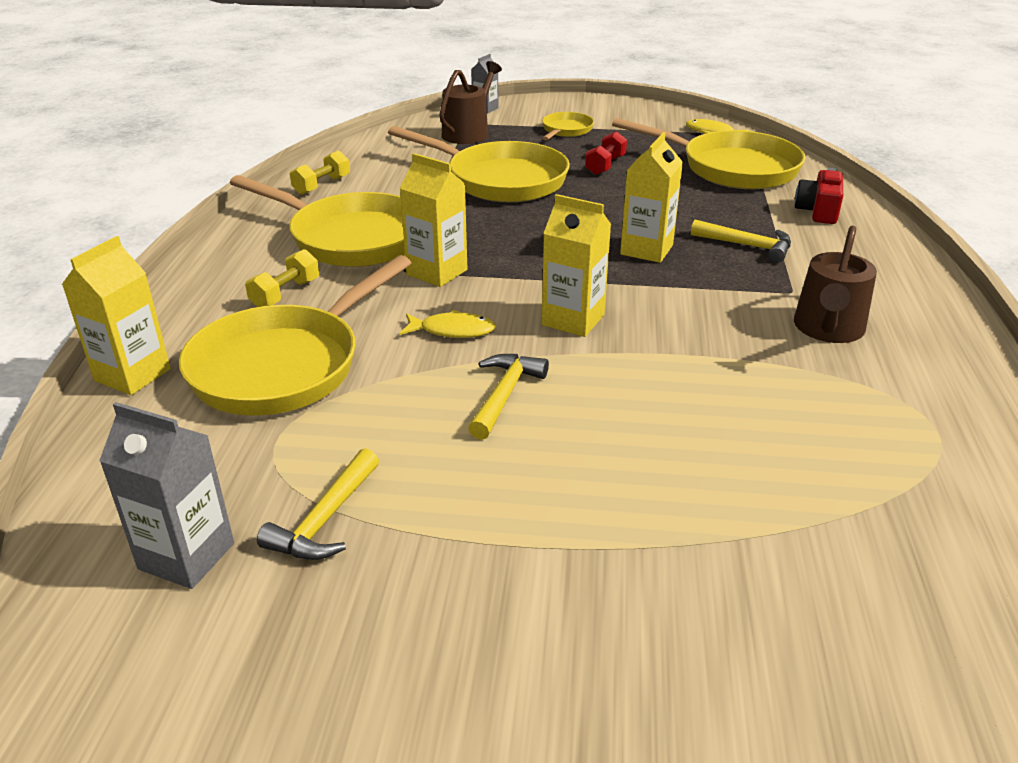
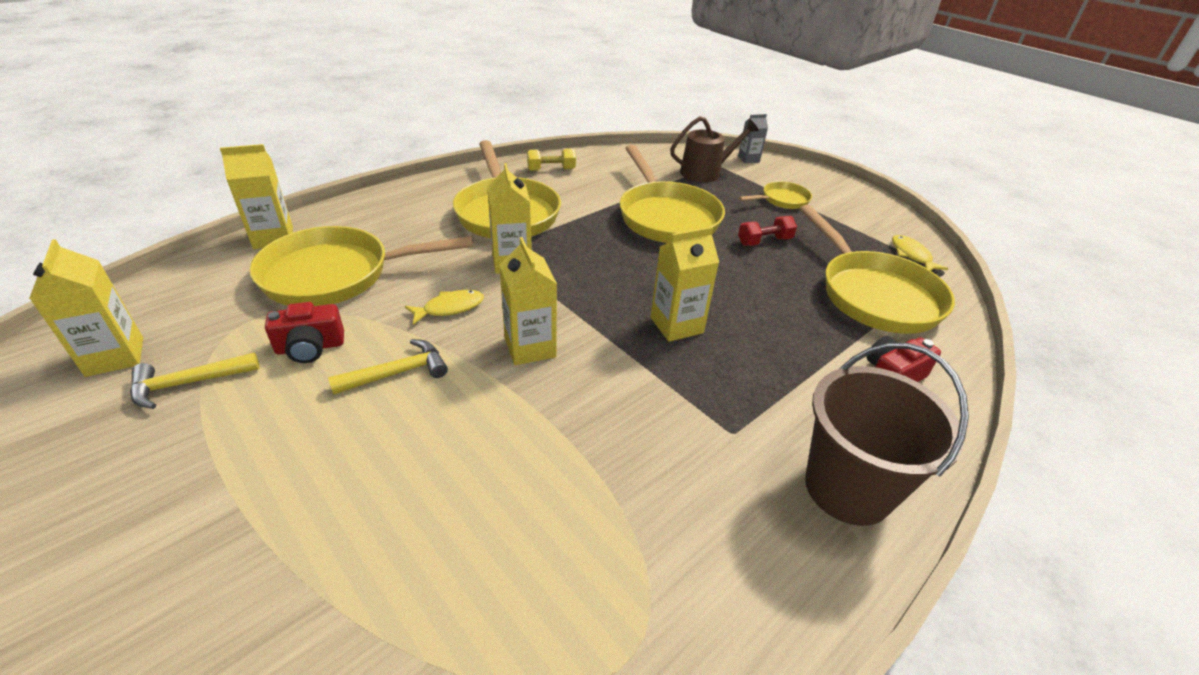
camera: 40 degrees right, 5 degrees up
grey carton [99,402,234,589] -> yellow carton [29,239,143,377]
yellow dumbbell [245,249,319,307] -> none
yellow fish [400,310,496,338] -> yellow fish turned 75 degrees counterclockwise [405,290,484,325]
yellow hammer [691,220,791,263] -> none
brown watering can [794,226,877,343] -> none
none -> red camera [265,302,344,363]
none -> brown bucket [805,343,969,526]

